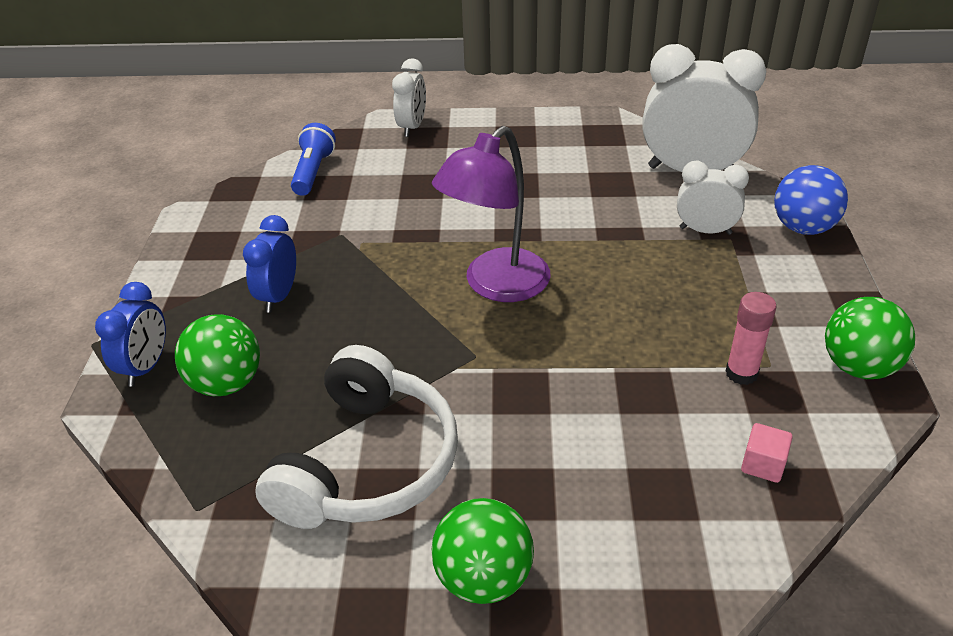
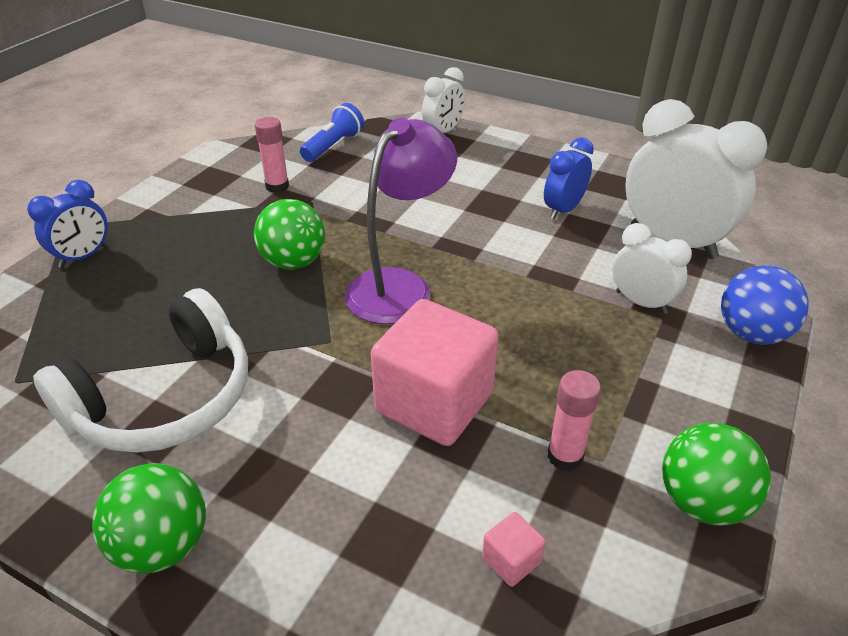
camera: 25 degrees right, 0 degrees up
green ball [175,314,260,396] -> green ball moved to [254,199,325,270]
blue clock [243,215,296,313] -> blue clock moved to [544,137,594,219]
purple lamp [432,126,551,302] -> purple lamp turned 150 degrees clockwise [345,117,457,324]
none -> pink glue stick [255,117,289,193]
none -> pink cube [371,299,499,446]

